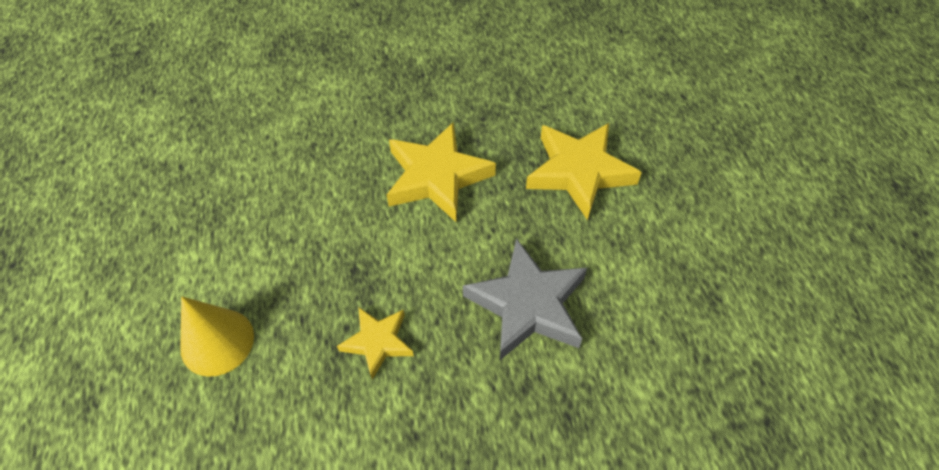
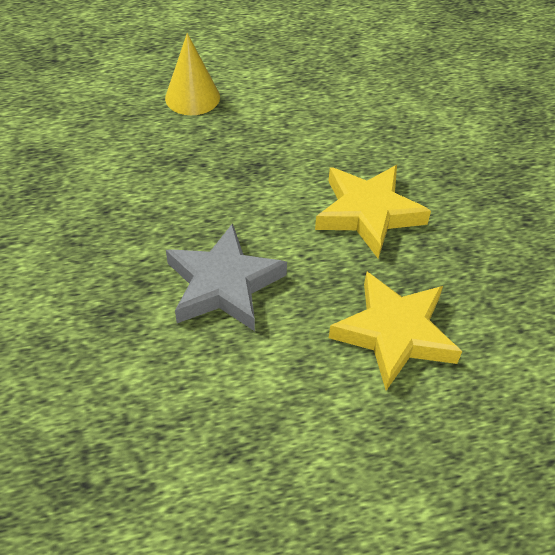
camera: 85 degrees right, 5 degrees down
yellow star [337,307,414,379] -> none

